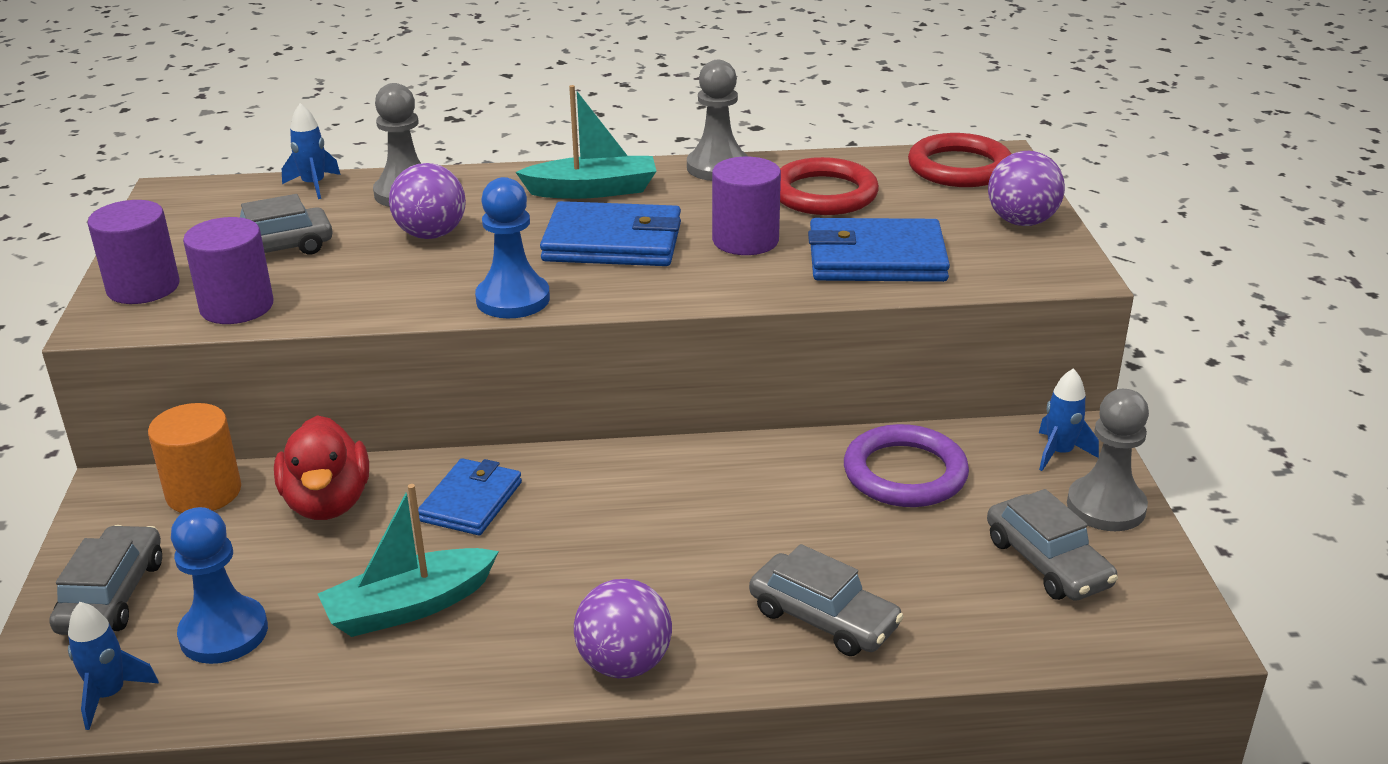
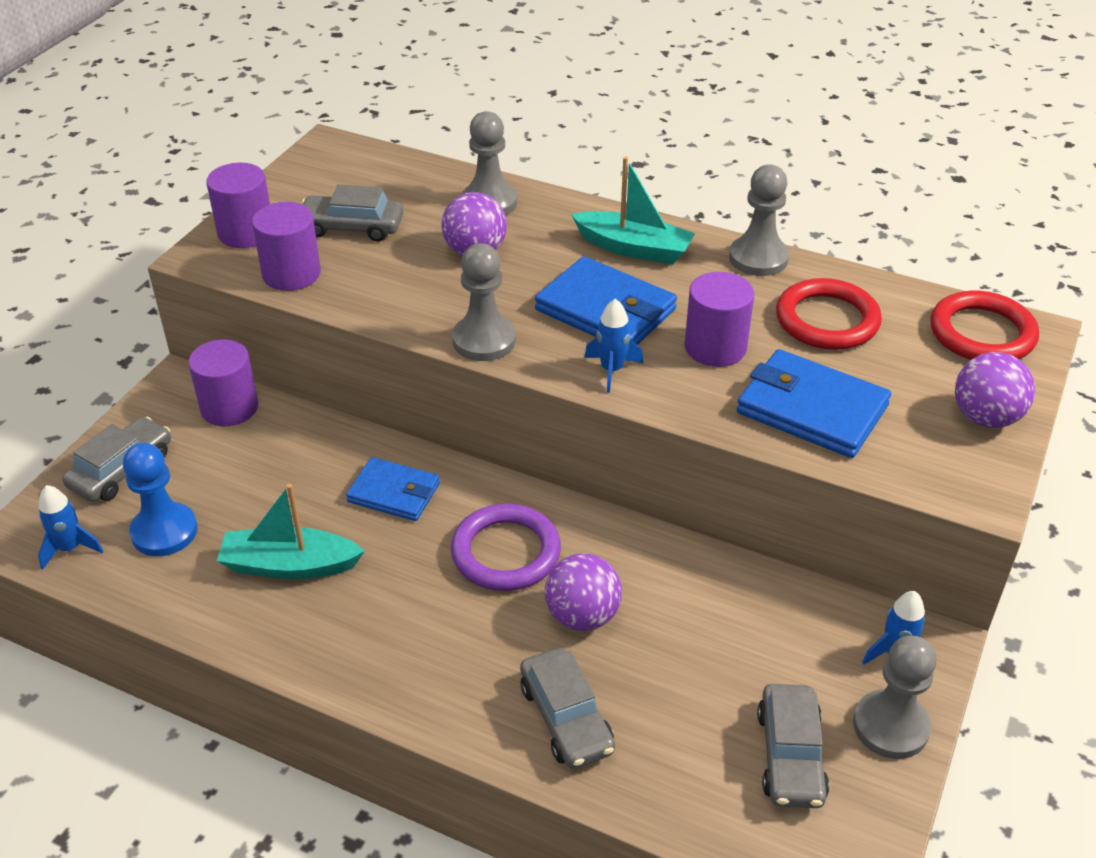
camera: 30 degrees right, 10 degrees up
orange cylinder [148,403,241,513] -> purple cylinder [188,339,258,426]
red duck [274,415,369,520] -> none
blue rocket [282,103,341,199] -> blue rocket moved to [584,299,643,393]
blue wallet [418,458,522,535] -> blue wallet turned 60 degrees clockwise [346,457,440,521]
blue pawn [475,177,550,318] -> grey pawn [452,243,516,361]
purple ball [574,579,672,678] -> purple ball moved to [545,553,622,631]
purple ring [844,424,969,507] -> purple ring moved to [451,504,561,591]

